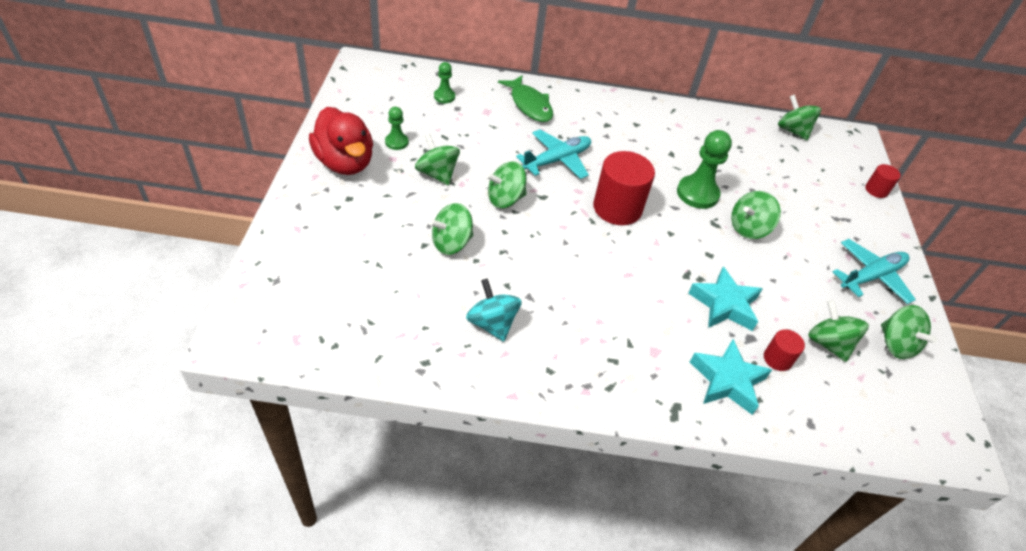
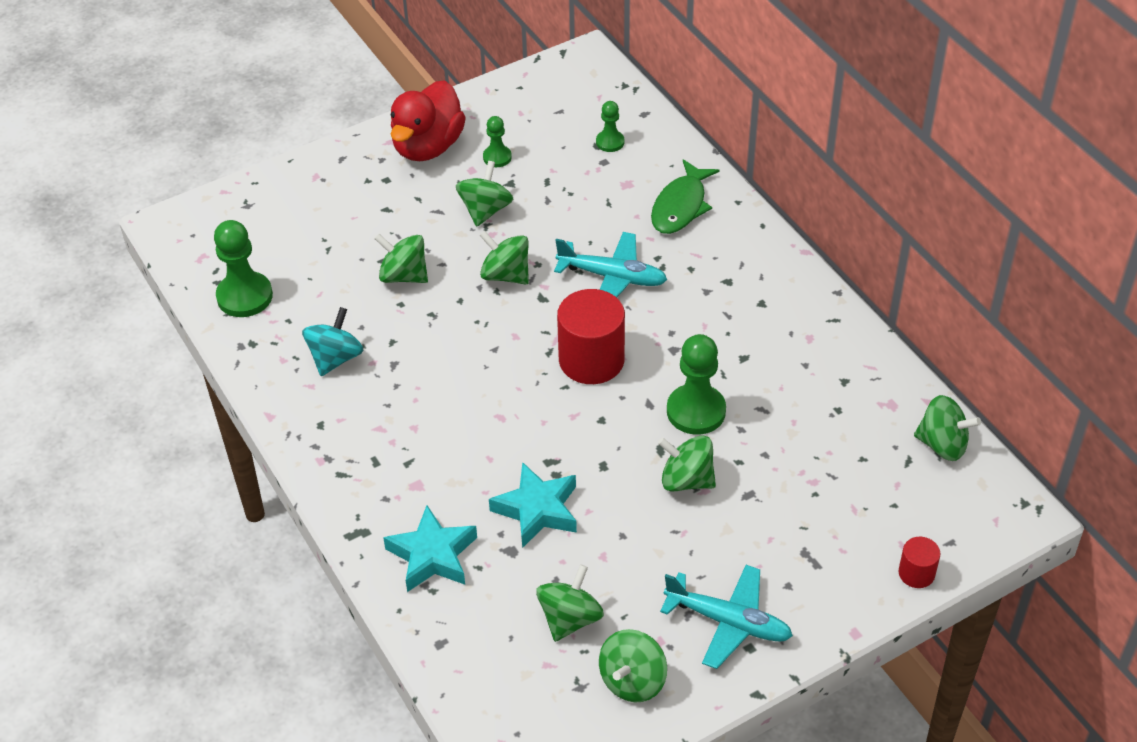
camera: 60 degrees right, 0 degrees up
red cylinder [764,329,805,371] -> none
green spinning top [778,94,821,140] -> green spinning top turned 90 degrees clockwise [914,395,981,461]
none -> green pawn [214,220,273,317]

